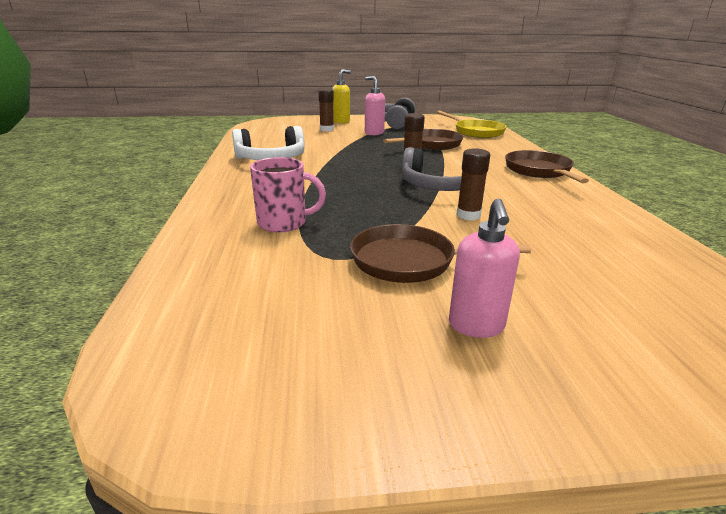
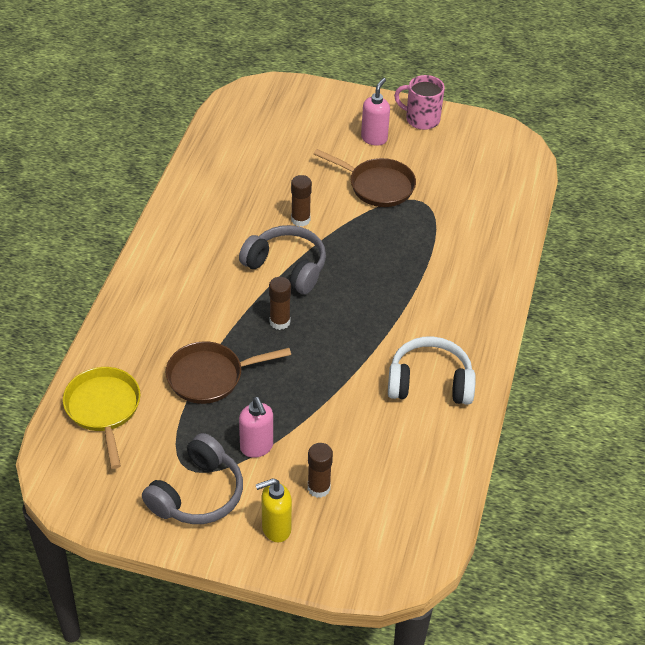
camera: 160 degrees left, 20 degrees up
pink mug [250,157,326,232] -> pink mug moved to [394,75,445,130]
brown pan [505,150,589,183] -> none

